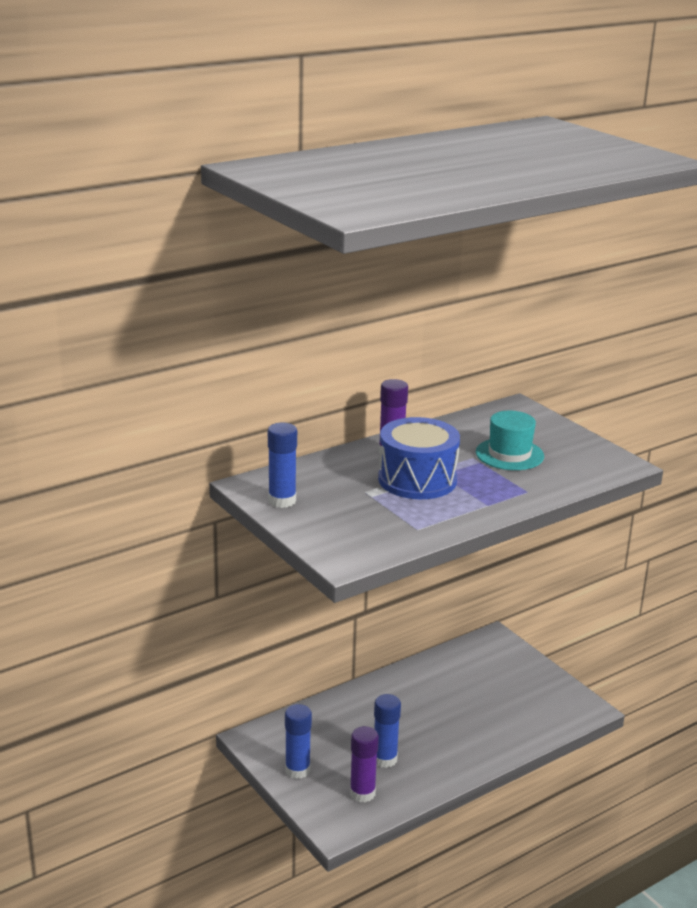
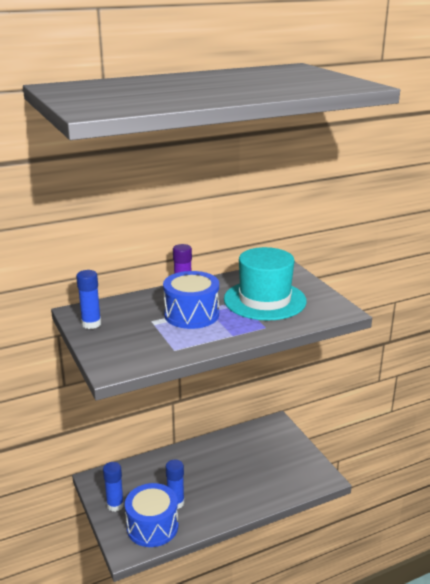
camera: 10 degrees right, 0 degrees up
purple glue stick [350,726,379,802] -> blue drum [125,483,179,547]
turquoise hat [476,411,544,470] -> turquoise hat [224,247,306,321], size x1.72

